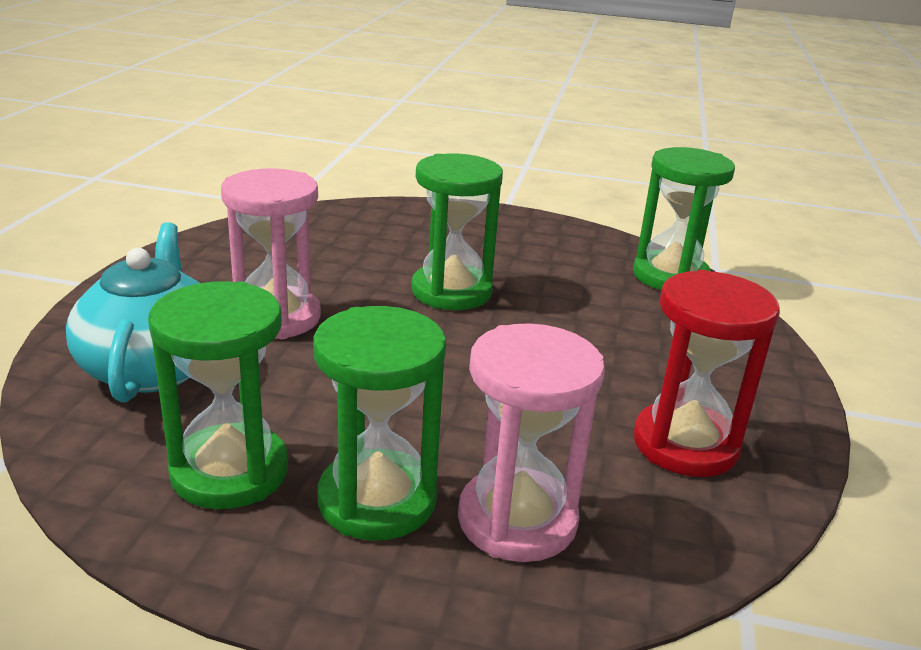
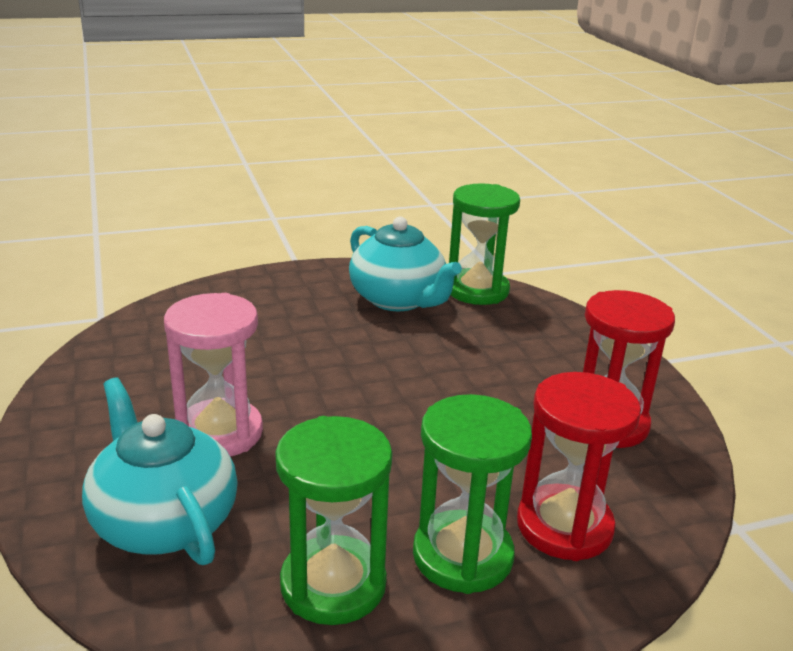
camera: 30 degrees left, 0 degrees up
green hourglass [411,153,503,310] -> none
pink hourglass [458,323,605,562] -> red hourglass [517,372,641,561]
none -> turquoise teapot [349,216,462,311]

